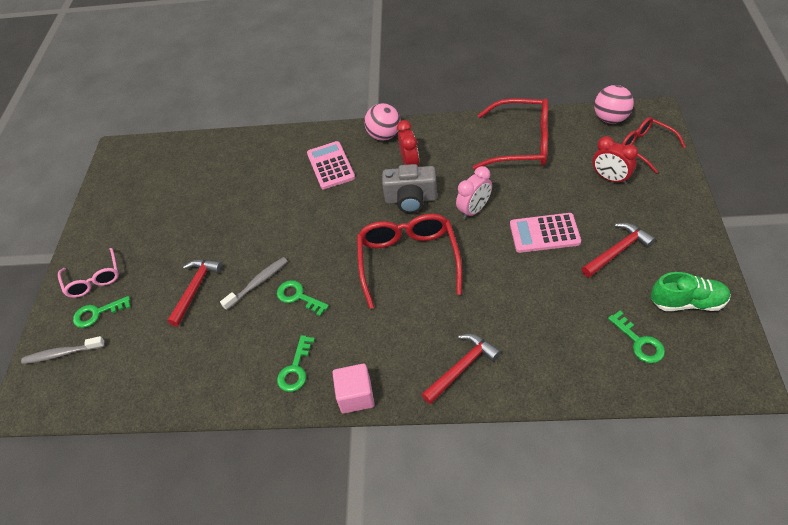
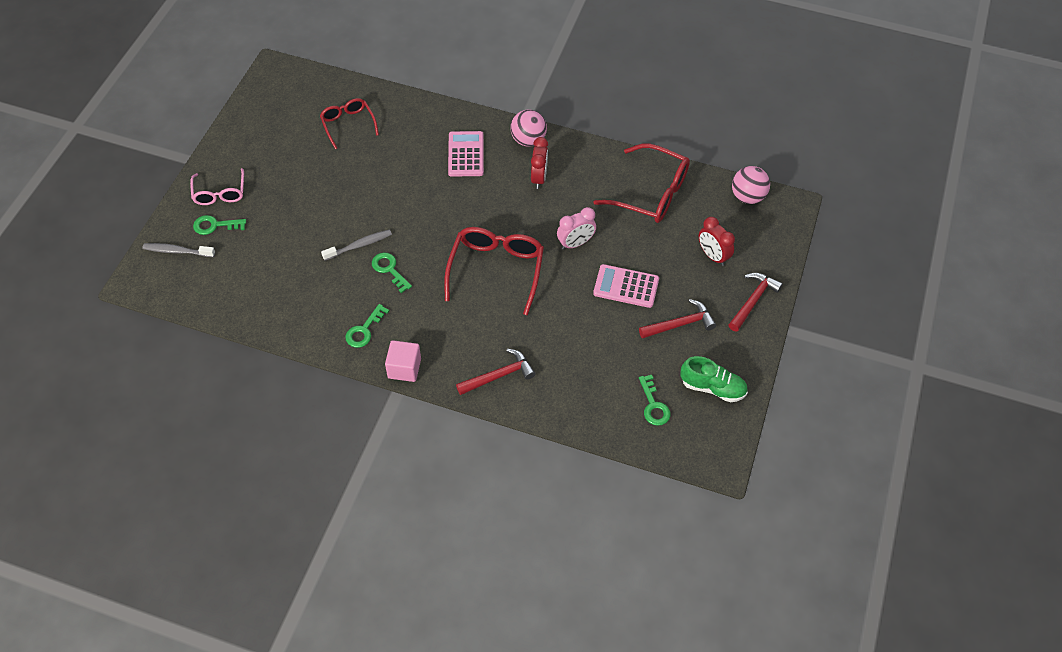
camera: 10 degrees right, 5 degrees up
red hammer [167,260,223,327] -> red hammer moved to [728,273,783,332]
grey camera [382,164,437,213] -> none
red glasses [622,117,686,174] -> red glasses moved to [320,98,379,149]

